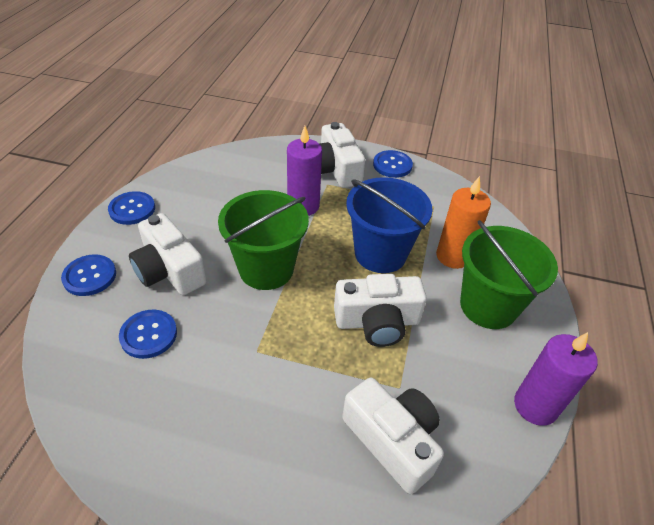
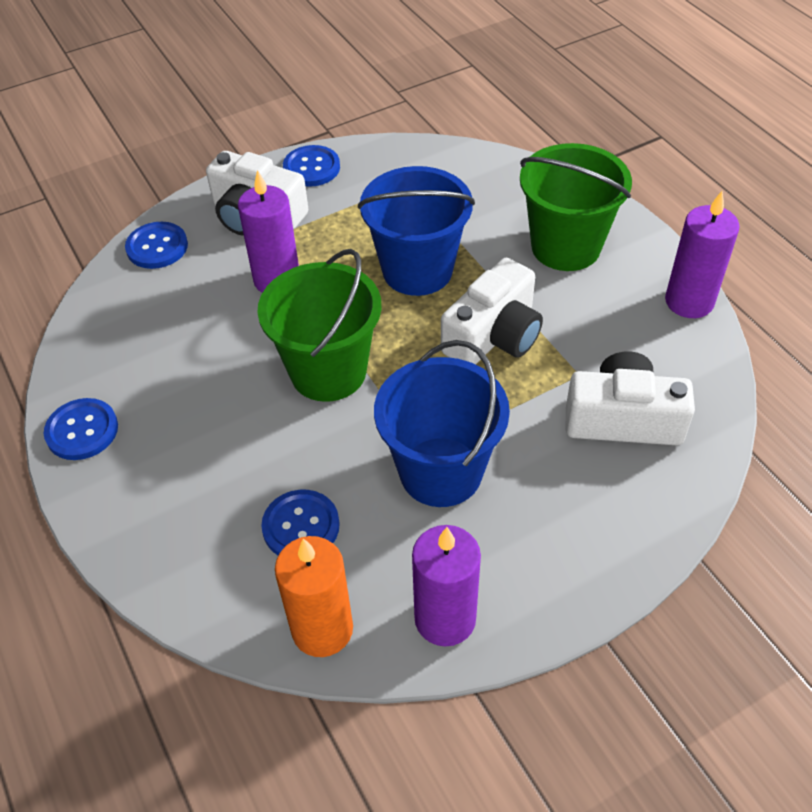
camera: 40 degrees left, 5 degrees up
blue button [61,254,116,296] -> blue button moved to [125,222,188,269]
white camera [129,213,207,295] -> none
orange candle [436,176,491,269] -> orange candle moved to [275,536,353,657]
none -> blue bucket [374,340,510,507]
none -> purple candle [412,525,481,646]

